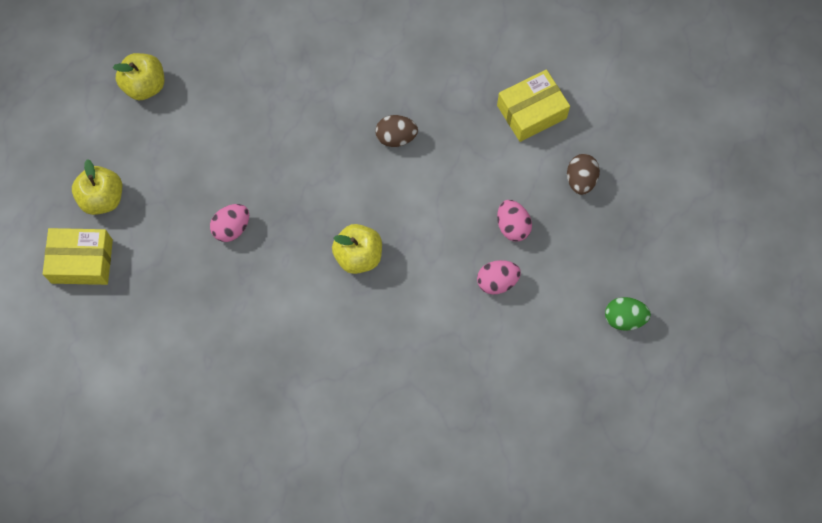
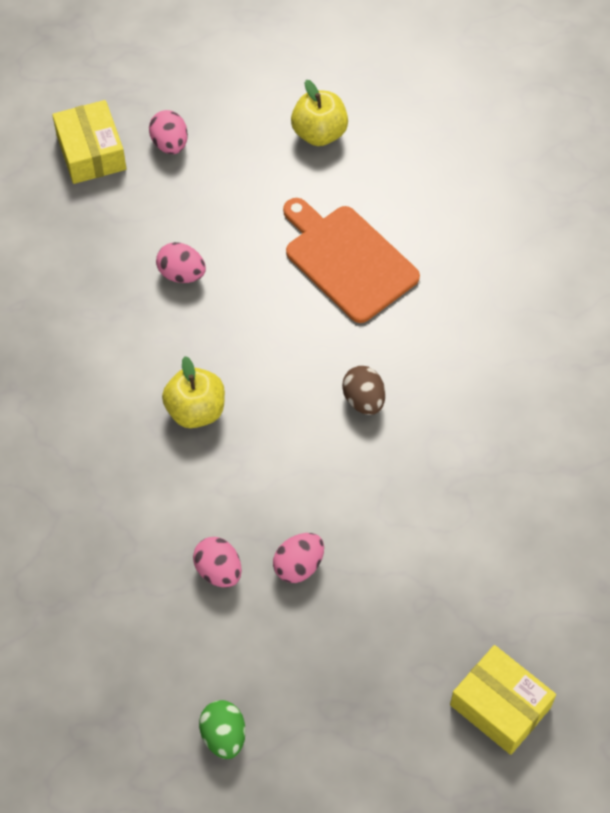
camera: 70 degrees right, 10 degrees down
yellow apple [72,159,122,215] -> pink egg [149,110,188,154]
yellow box [497,69,570,142] -> yellow box moved to [450,645,556,755]
brown egg [567,154,600,195] -> none
none -> orange cutting board [283,198,420,323]

